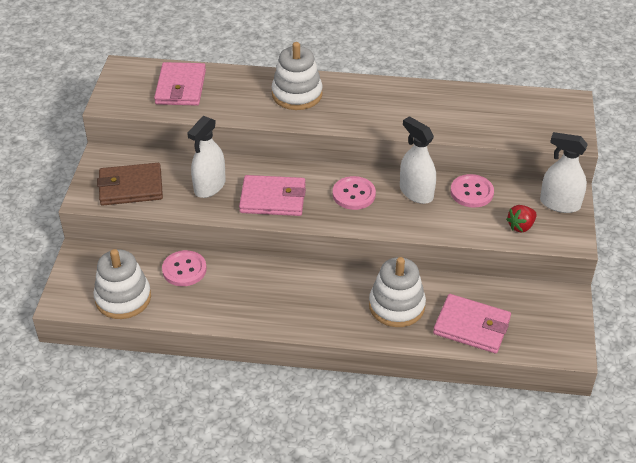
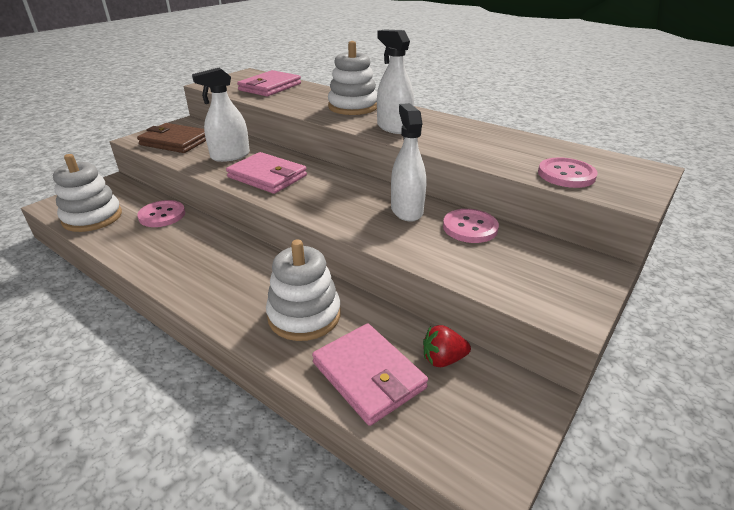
camera: 30 degrees right, 10 degrees down
pink button [333,176,376,210] -> pink button moved to [538,157,598,188]
red strawberry [506,205,537,232] -> red strawberry moved to [423,325,471,367]
white spray bottle [540,132,588,213] -> white spray bottle moved to [377,29,414,134]

